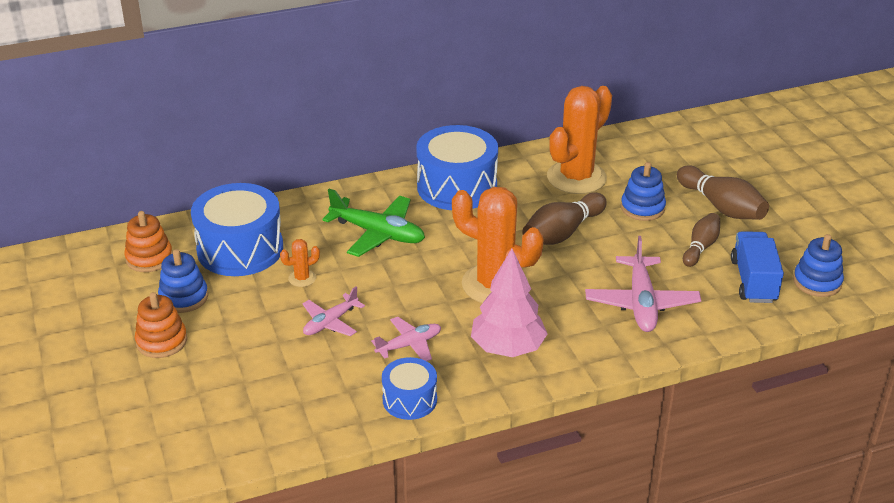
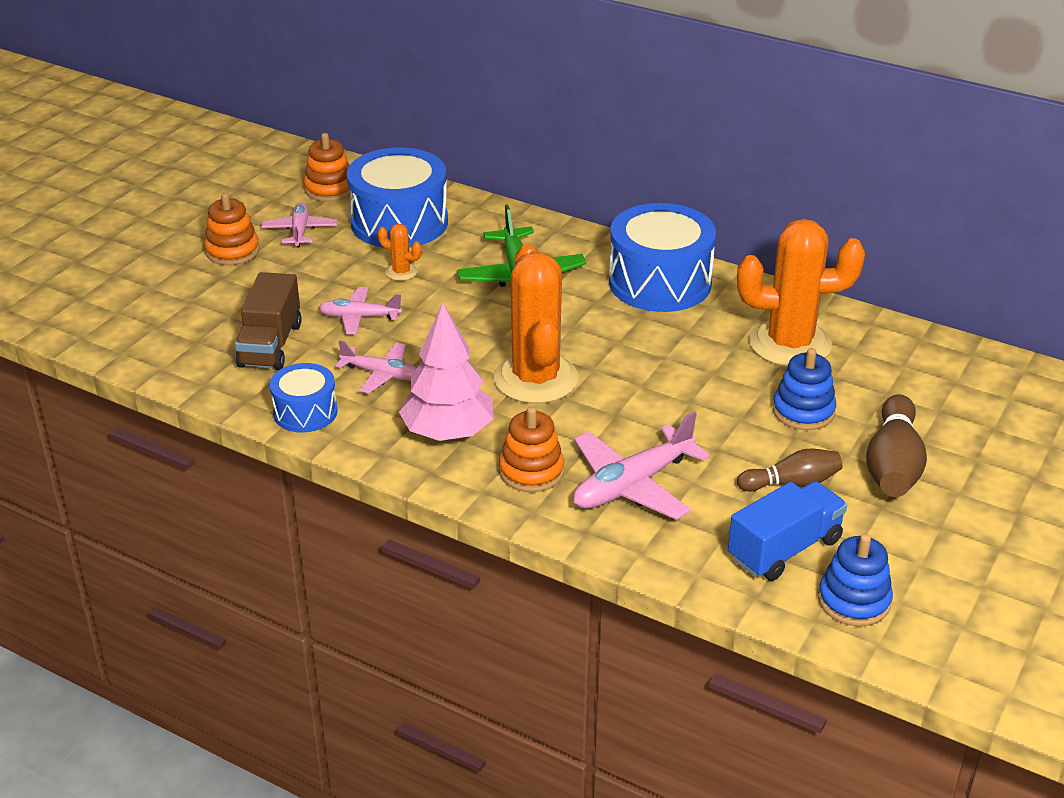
camera: 50 degrees right, 0 degrees up
blue stacking toy [158,249,208,313] -> pink plane [261,202,338,248]
brown bowling pin [522,192,607,245] -> none
none -> brown truck [235,272,302,370]
none -> orange stacking toy [499,407,564,492]

